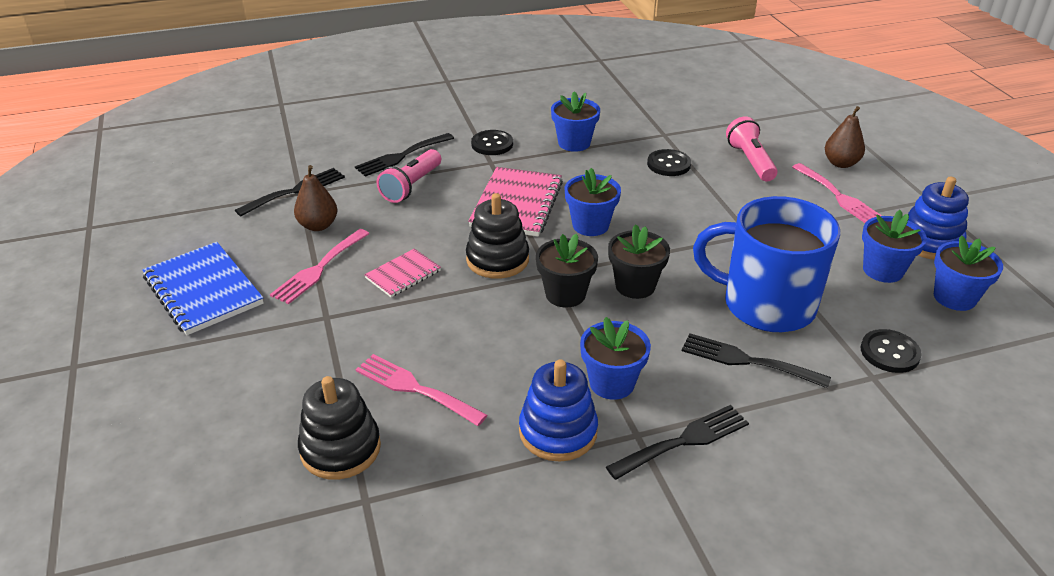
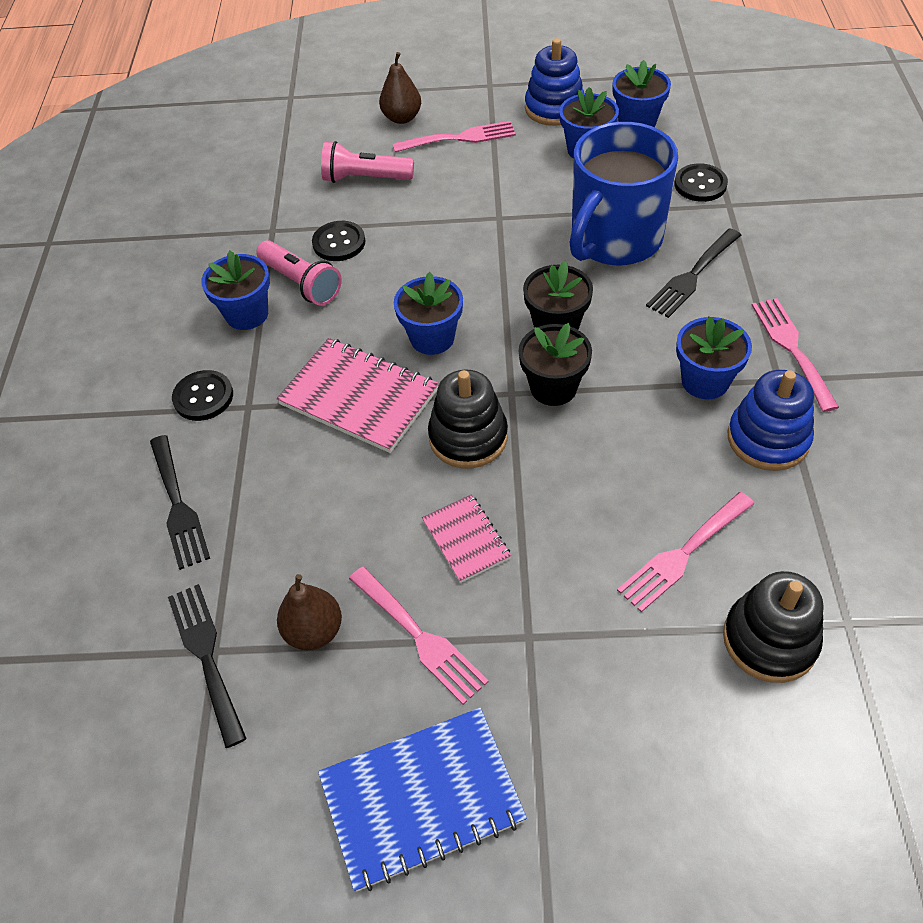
camera: 70 degrees left, 15 degrees up
pink flashlight [377,149,441,203] -> pink flashlight moved to [256,240,342,306]
black fork [606,405,749,480] -> pink fork [752,298,839,412]

